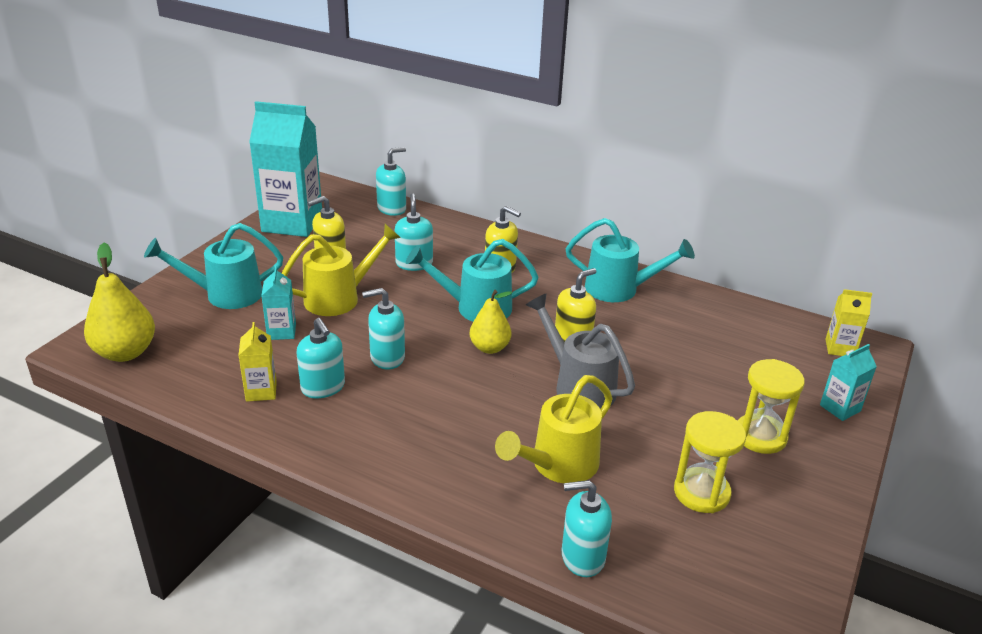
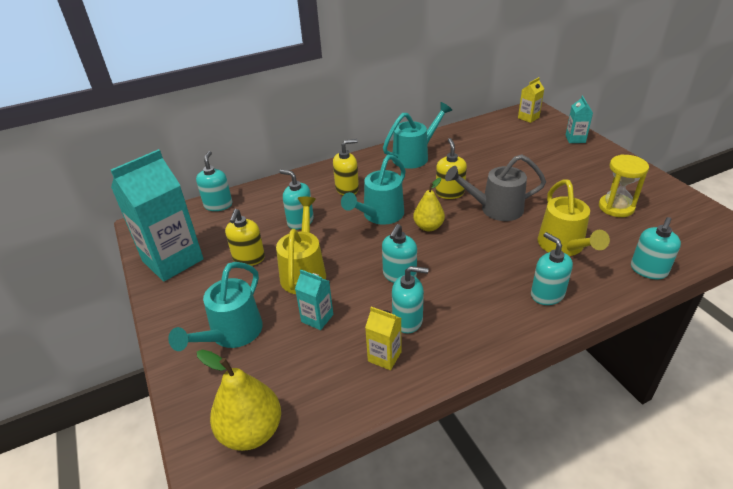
camera: 50 degrees left, 5 degrees up
yellow hourglass [738,359,805,454] -> none
none -> turquoise soap dispenser [531,232,573,305]

